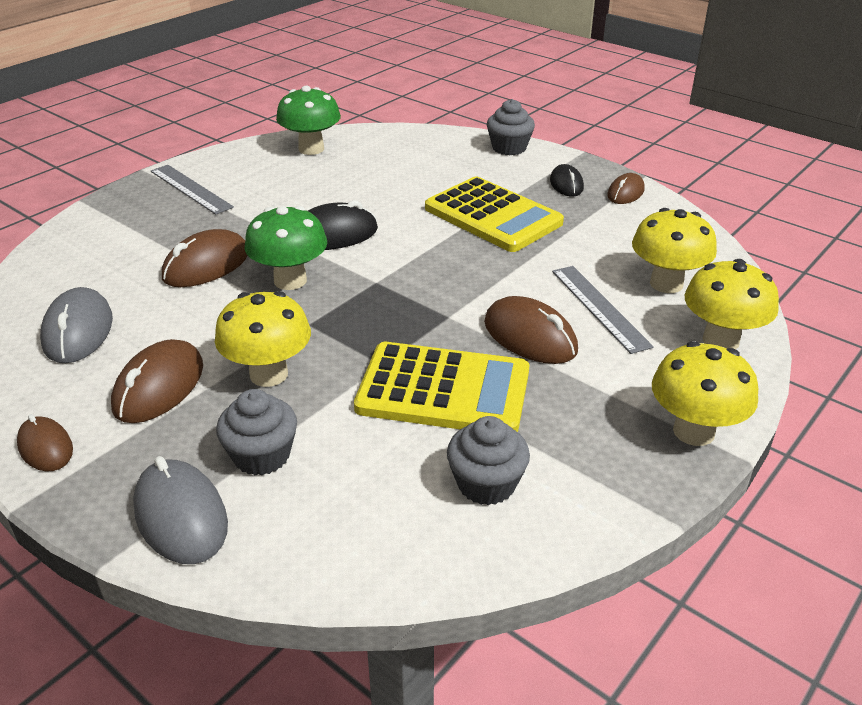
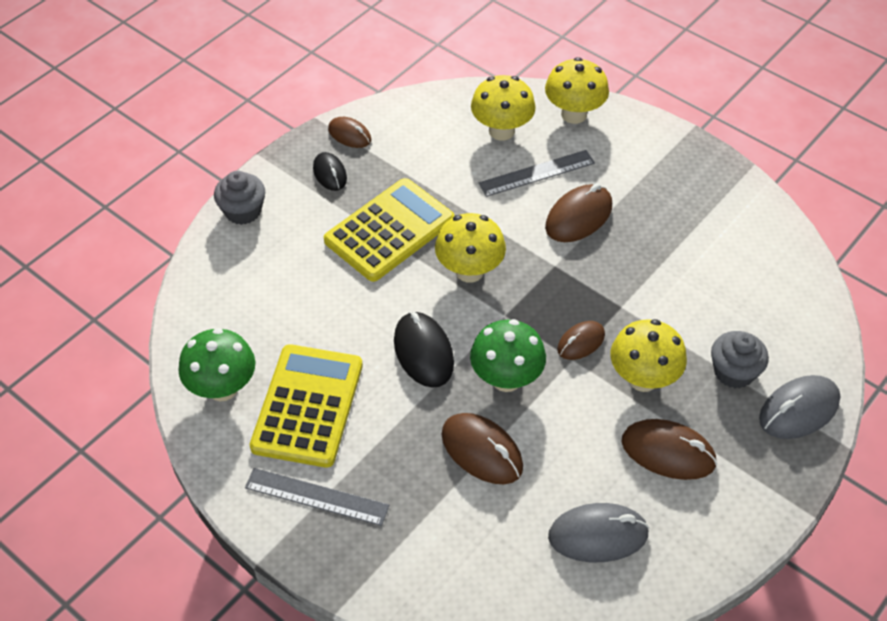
camera: 90 degrees left, 15 degrees up
brown mouse [17,414,73,472] -> brown mouse moved to [557,321,605,360]
grey ruler [151,165,234,215] -> grey ruler turned 60 degrees clockwise [245,468,389,526]
yellow calculator [354,342,529,432] -> yellow calculator moved to [250,344,363,468]
grey cupcake [447,416,530,505] -> none
black mouse [550,164,584,196] -> black mouse turned 75 degrees clockwise [313,152,347,191]
yellow mushroom [652,341,758,446] -> yellow mushroom moved to [435,213,506,283]

